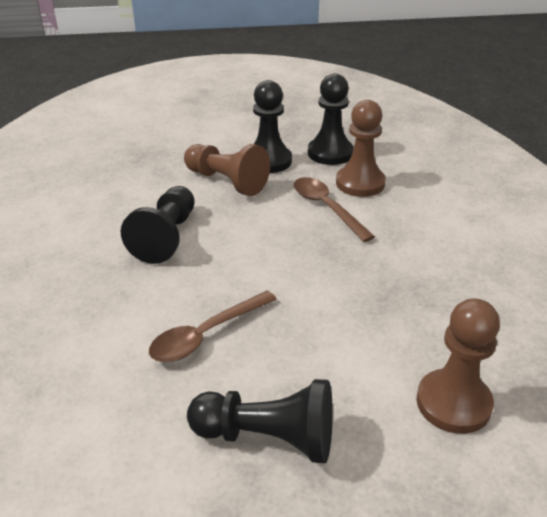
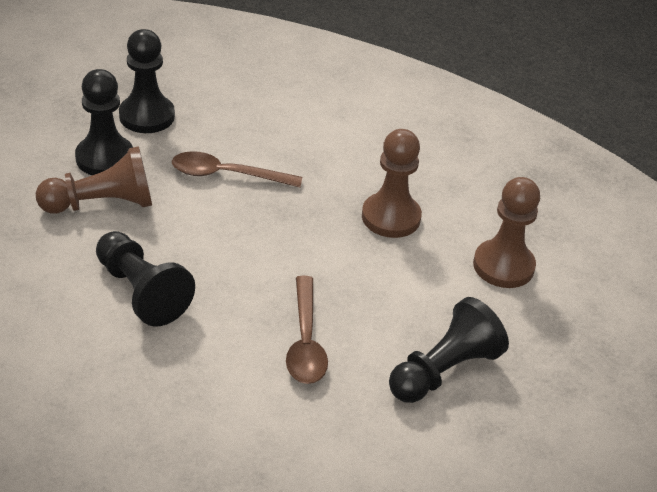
camera: 55 degrees left, 5 degrees up
brown pawn [336,100,386,197] -> brown pawn moved to [362,129,422,238]

